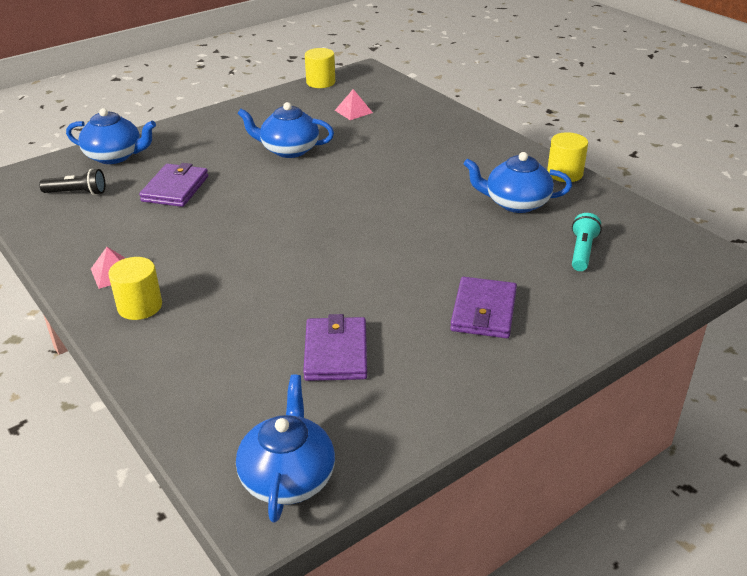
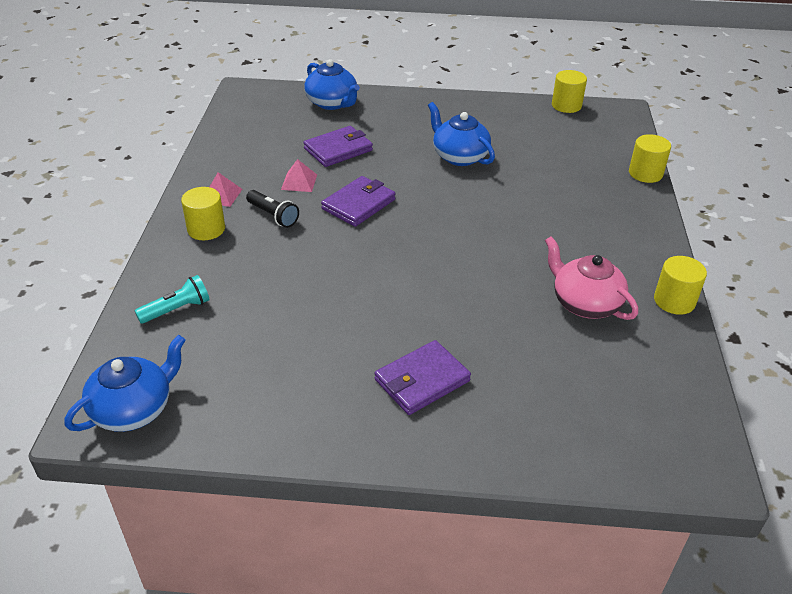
camera: 40 degrees right, 5 degrees up
black flashlight [39,169,105,195] -> black flashlight moved to [246,190,299,228]
purple wallet [303,314,367,381] -> purple wallet moved to [321,176,395,227]
pink pyramid [335,89,373,120] -> pink pyramid moved to [281,159,317,192]
blue teapot [463,152,572,213] -> pink teapot [545,236,638,320]
turquoise flashlight [572,213,602,271] -> turquoise flashlight moved to [135,275,210,324]
none -> yellow cylinder [629,134,671,183]

